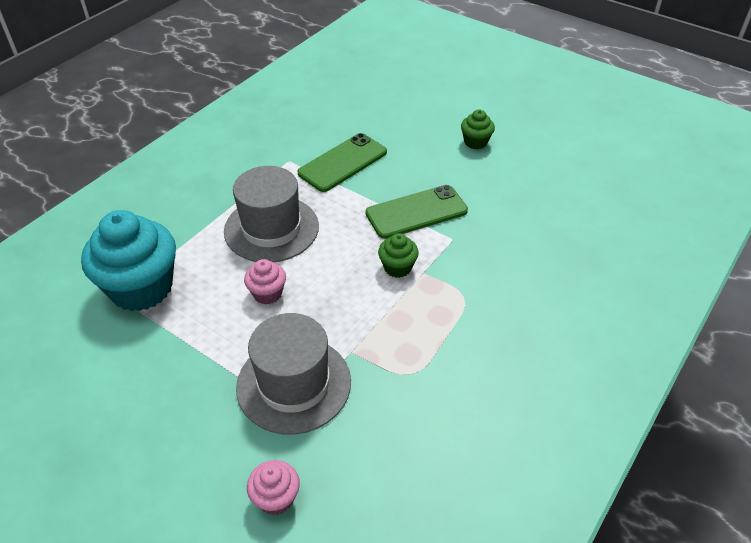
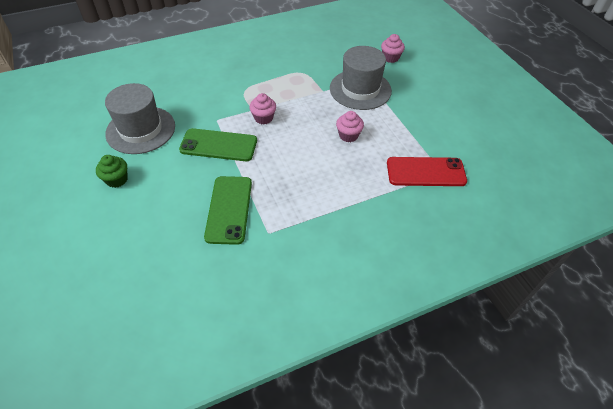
camera: 150 degrees left, 5 degrees up
turquoise cupcake [81,210,176,311] -> red phone [387,157,467,186]
grey hat [224,166,319,262] -> grey hat moved to [105,83,175,154]
green phone [298,133,387,192] -> green phone turned 75 degrees counterclockwise [204,176,252,245]
green cupcake [378,233,419,278] -> pink cupcake [249,93,276,124]

